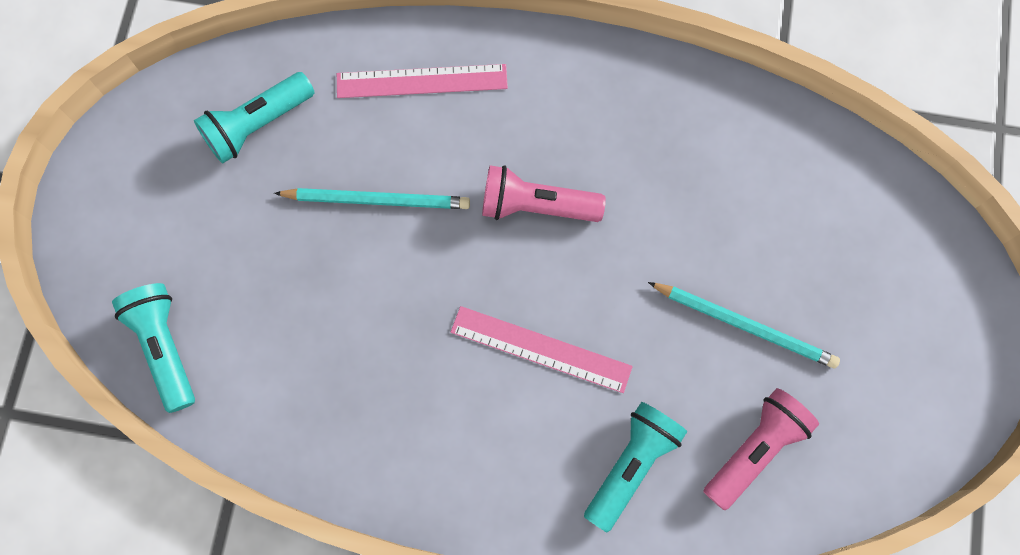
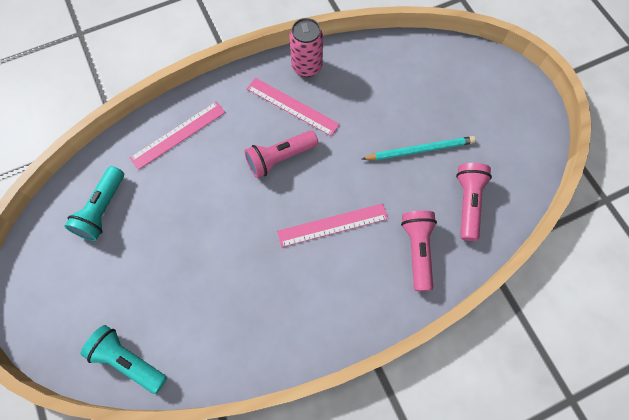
camera: 35 degrees left, 5 degrees down
turquoise pencil [274,188,470,209] -> none
turquoise flashlight [584,402,687,532] -> pink flashlight [401,211,437,291]
none -> pink ruler [247,78,340,136]
none -> pink can [289,18,323,77]

